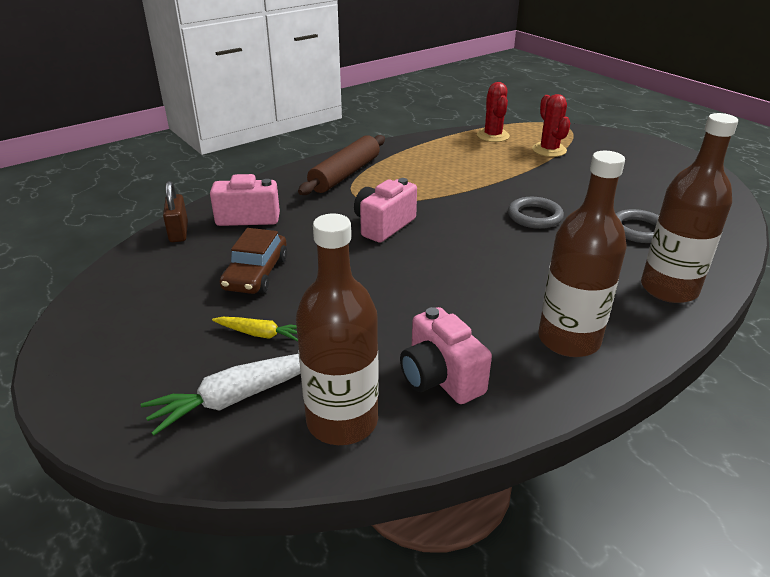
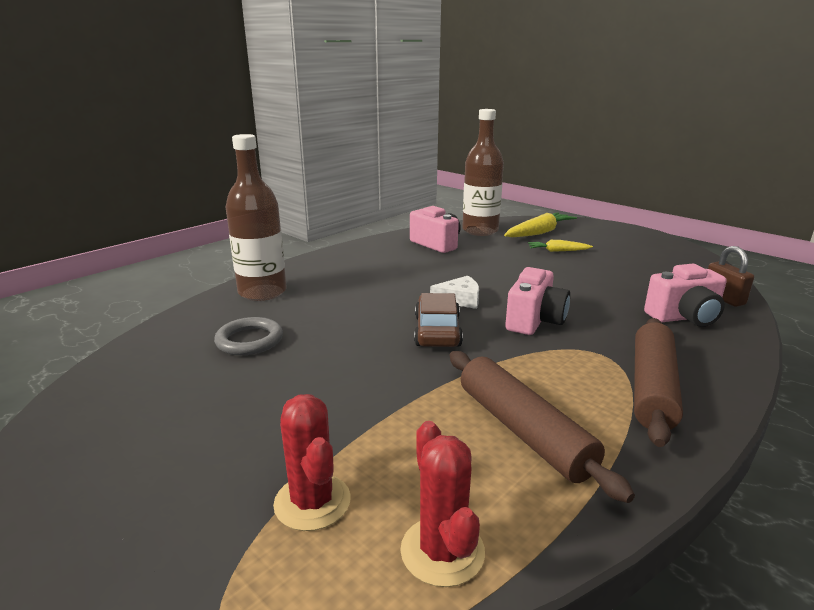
camera: 170 degrees right, 10 degrees down
white carrot [141,354,301,436] -> yellow carrot [504,213,577,237]
brown car [220,228,287,294] -> brown car moved to [414,293,463,347]
grey ring [508,197,564,229] -> none
brown bottle [538,151,626,357] -> none
none -> white cheese [430,276,479,309]
none -> brown rolling pin [450,351,635,503]

